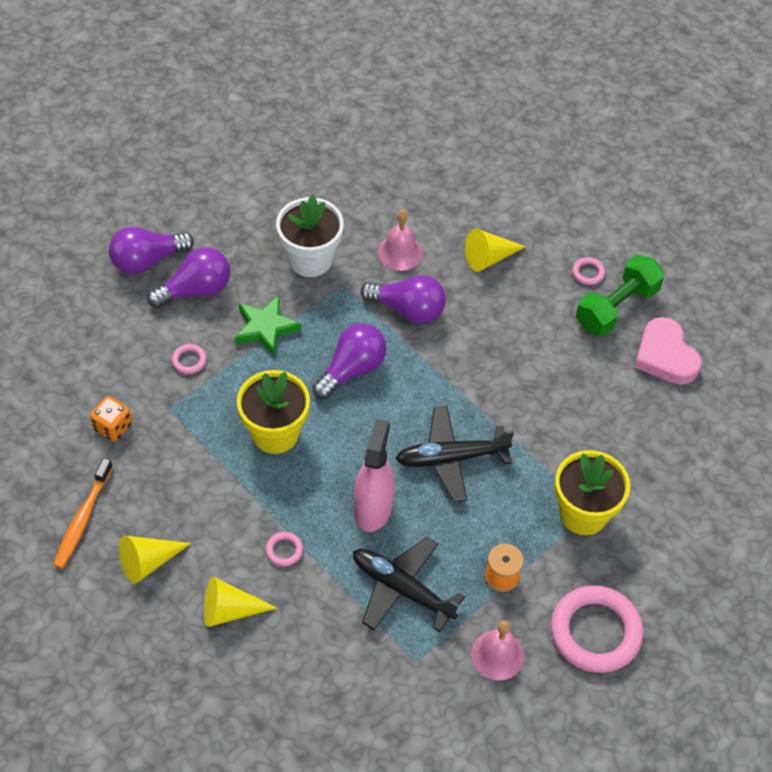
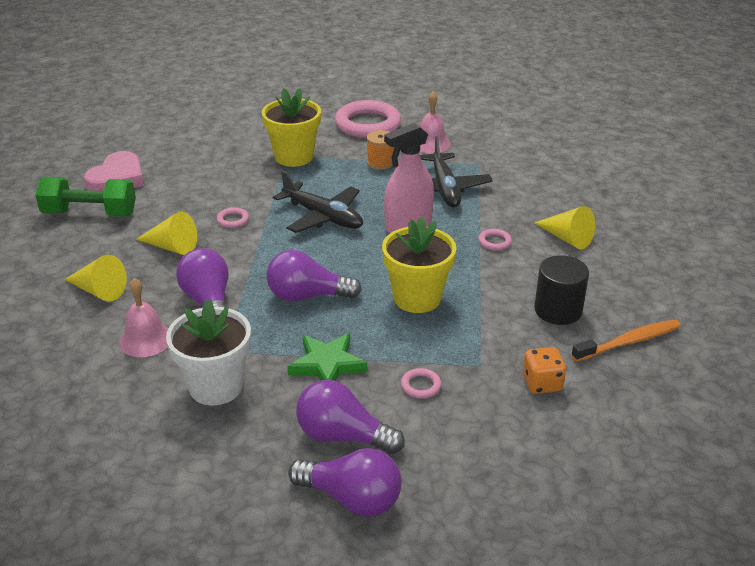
camera: 130 degrees left, 20 degrees down
yellow cone [119,535,191,584] -> yellow cone moved to [136,211,197,255]
pink ring [572,257,605,285] -> pink ring moved to [216,207,249,228]
none -> black cylinder [534,255,589,325]

